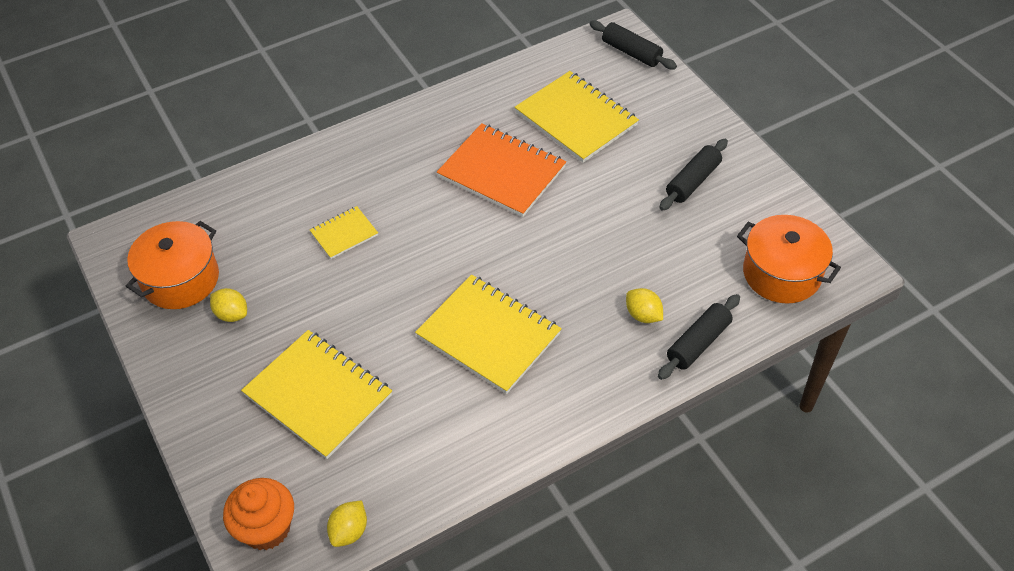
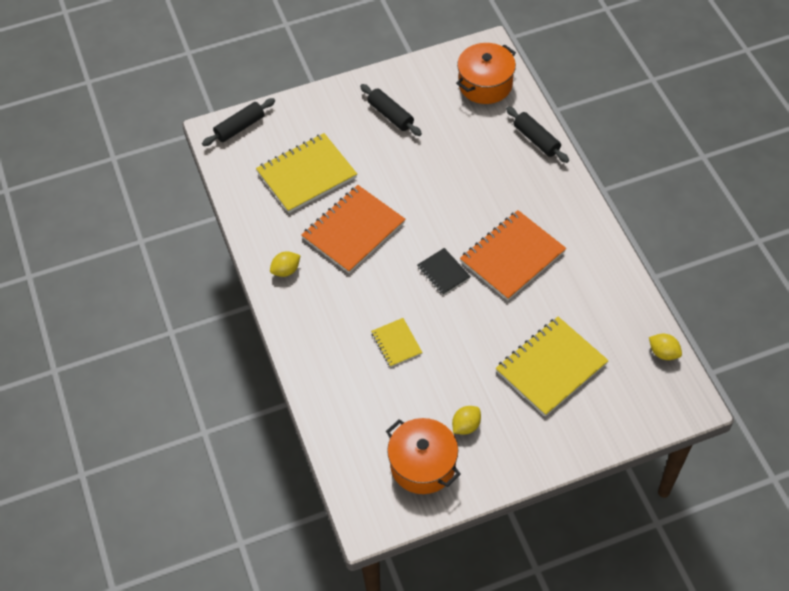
camera: 80 degrees left, 5 degrees up
orange cupcake [223,478,294,550] -> none
yellow notebook [415,275,562,394] -> orange notebook [460,210,566,301]
yellow lemon [626,288,663,323] -> yellow lemon moved to [270,251,301,277]
none -> black notebook [417,248,471,295]

